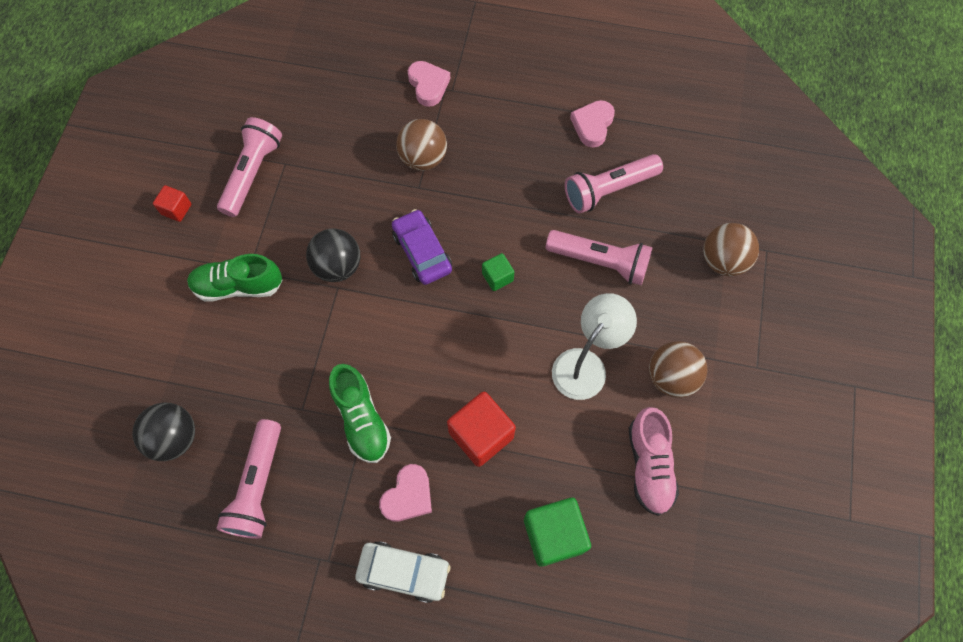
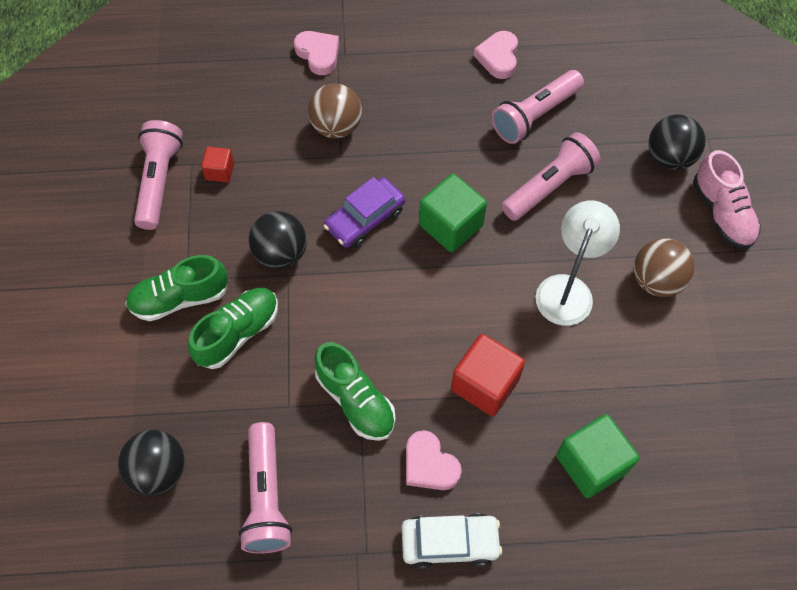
camera: 15 degrees left, 5 degrees down
red cube [153,185,191,222] -> red cube moved to [201,147,234,182]
pink heart [379,464,432,522] -> pink heart turned 120 degrees clockwise [406,430,462,490]
purple car [392,209,452,285] -> purple car turned 90 degrees counterclockwise [324,177,405,248]
green cube [482,253,514,291] -> green cube [419,174,487,252], size x1.85
pink flashlight [546,230,653,285] -> pink flashlight turned 45 degrees counterclockwise [501,132,601,221]
pink shoe [629,407,679,516] -> pink shoe moved to [693,150,761,249]
brown ball [703,223,759,276] -> black ball [648,114,706,170]
none -> green shoe [188,288,278,369]

